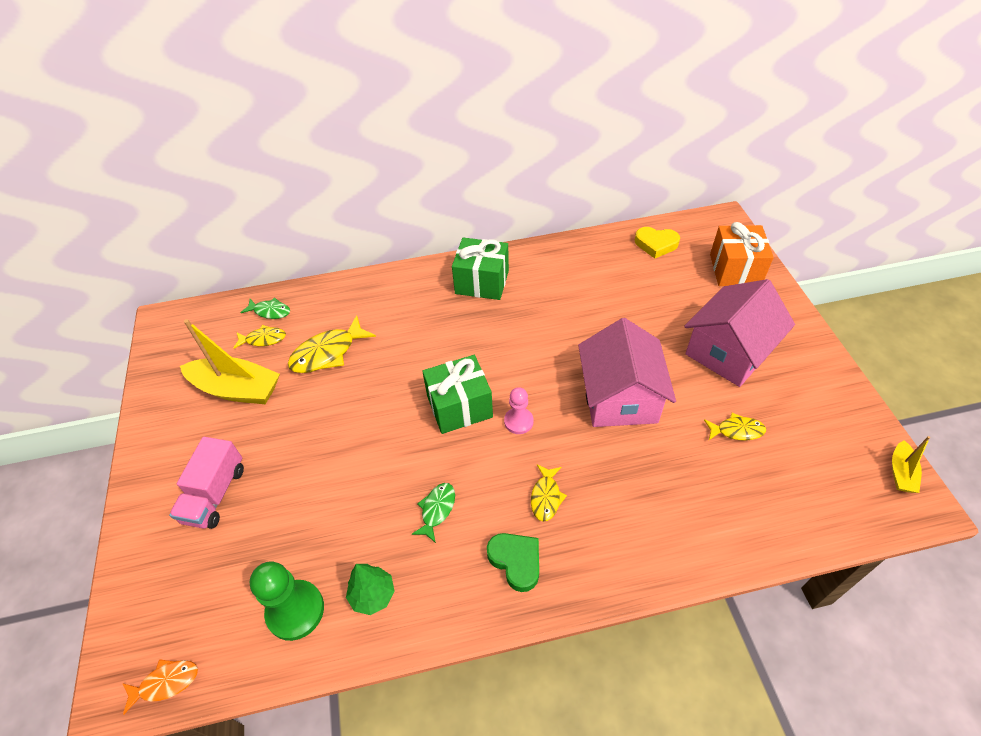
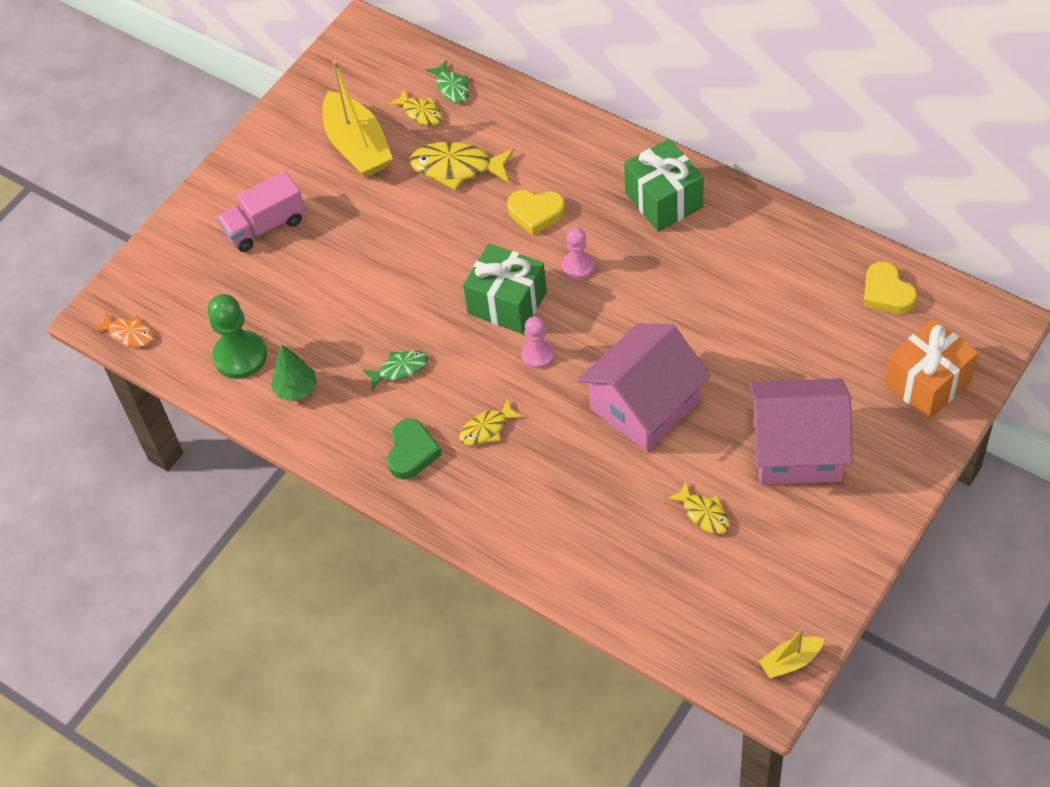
camera: 50 degrees right, 5 degrees up
none -> yellow heart [507,190,566,235]
none -> pink pawn [562,227,595,280]

